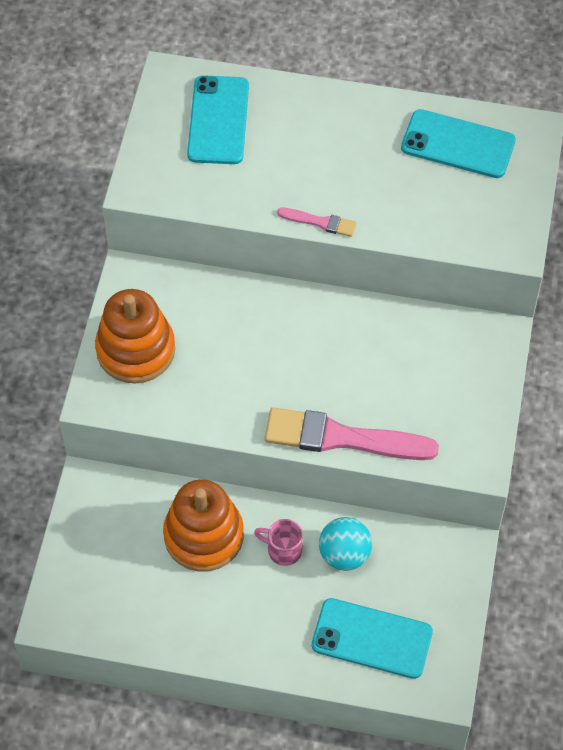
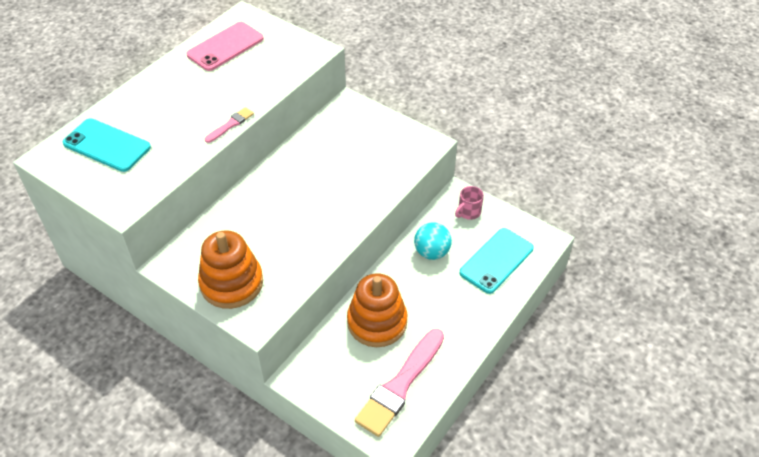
camera: 65 degrees left, 10 degrees down
pink mug [254,519,303,566] -> pink mug moved to [455,186,484,220]
pink brush [265,408,439,460] -> pink brush moved to [355,329,444,437]
turquoise phone [401,109,516,178] -> pink phone [186,22,264,71]

